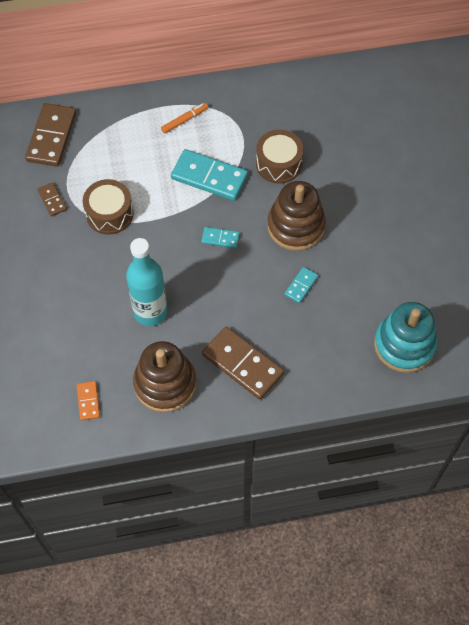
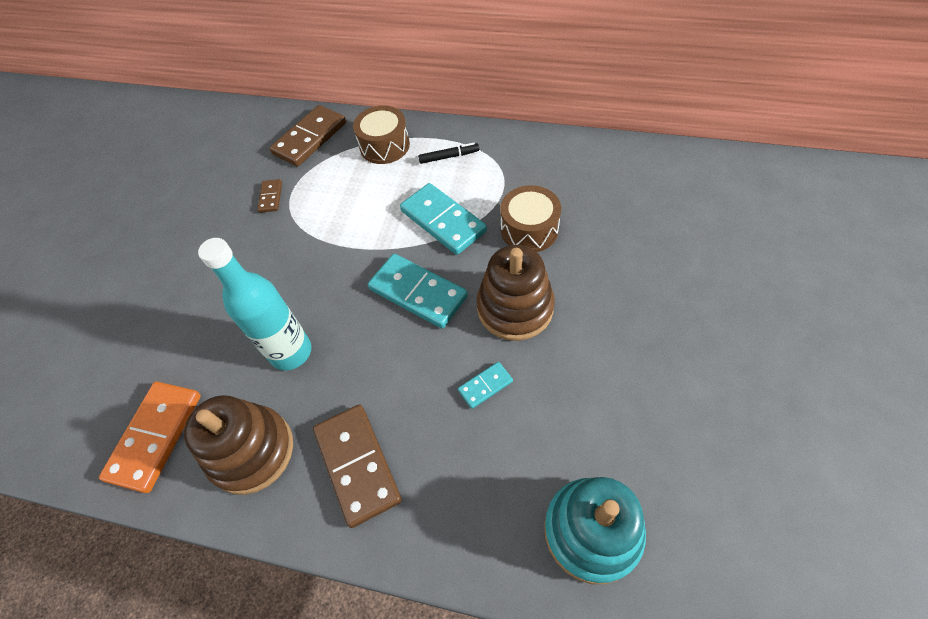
camera: 30 degrees right, 5 degrees down
orange domino [77,381,100,421] -> orange domino [99,382,201,493], size x2.02
brown drum [83,179,133,235] -> brown drum moved to [353,105,410,164]
orange marker [161,103,208,133] -> black marker [418,143,479,164]
turquoise domino [201,227,240,248] -> turquoise domino [368,254,468,329], size x2.02

